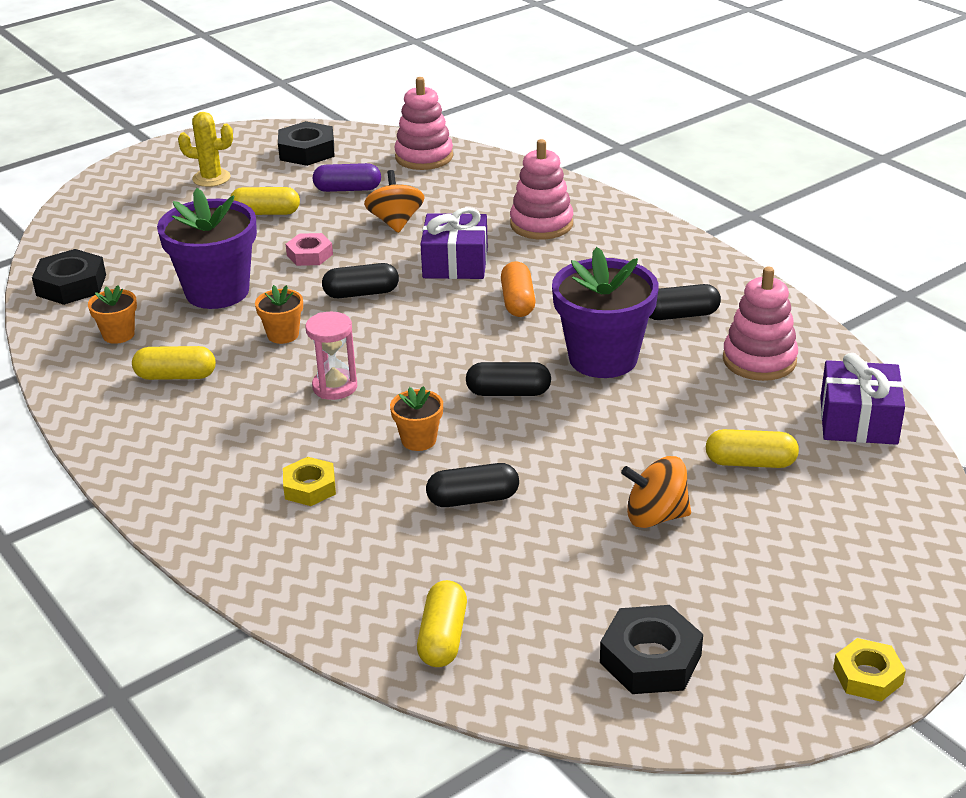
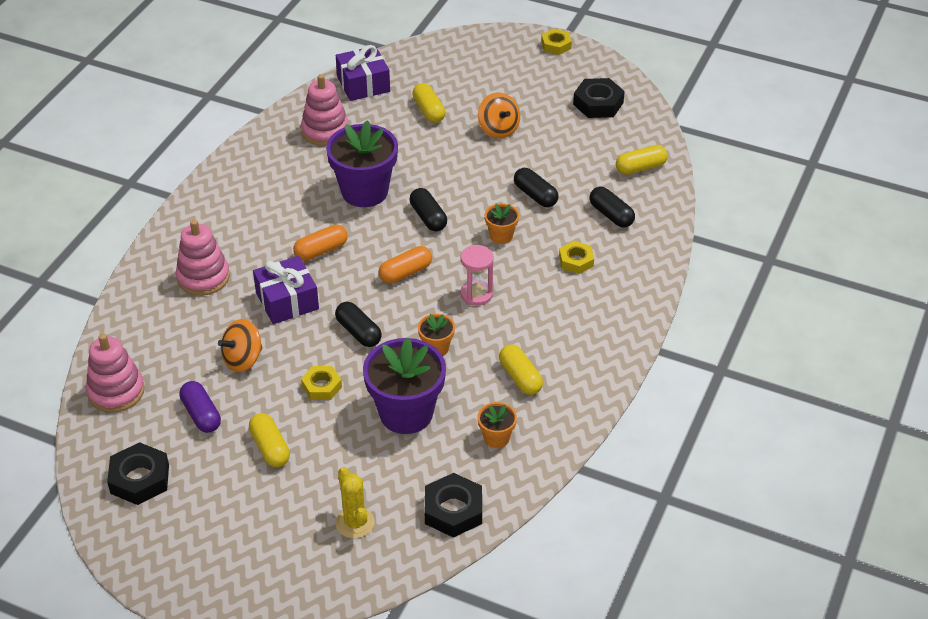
camera: 120 degrees left, 10 degrees up
yellow cactus [178,112,233,187] -> yellow cactus moved to [335,467,374,538]
pink nut [286,233,333,266] -> yellow nut [301,366,342,400]
black capsule [649,284,721,320] -> black capsule moved to [589,187,635,228]
none -> orange capsule [379,246,432,284]

